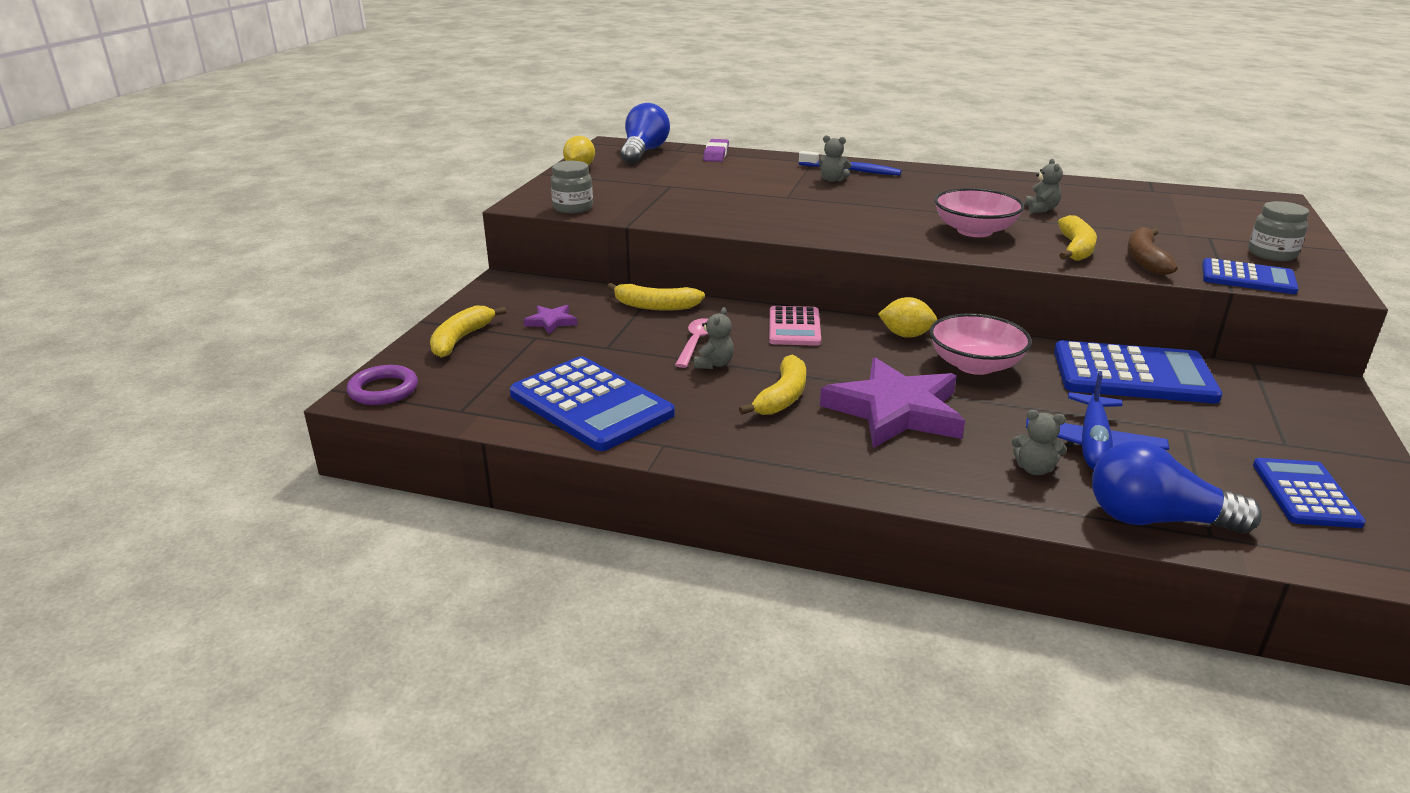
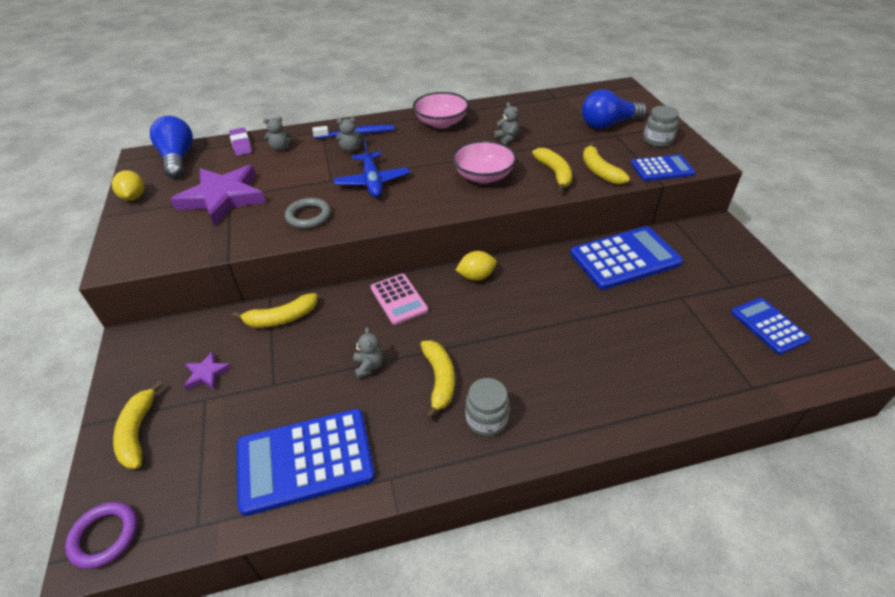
camera: 30 degrees left, 15 degrees up
blue calculator [510,356,675,451] -> blue calculator turned 150 degrees clockwise [237,409,375,516]
grey jar [551,161,593,213] -> grey jar moved to [465,378,509,436]
pink spoon [675,318,708,368] -> none
purple star [820,357,965,448] -> purple star moved to [171,165,266,226]
pink bowl [930,313,1032,375] -> pink bowl moved to [413,92,469,128]
grey teddy bear [1012,410,1067,475] -> grey teddy bear moved to [263,116,291,151]
blue plane [1026,371,1169,470] -> blue plane moved to [333,139,410,197]
blue light bulb [1092,441,1262,533] -> blue light bulb moved to [582,90,647,129]
brown banana [1127,227,1178,275] -> yellow banana [583,142,630,184]
none -> grey ring [285,198,331,229]

